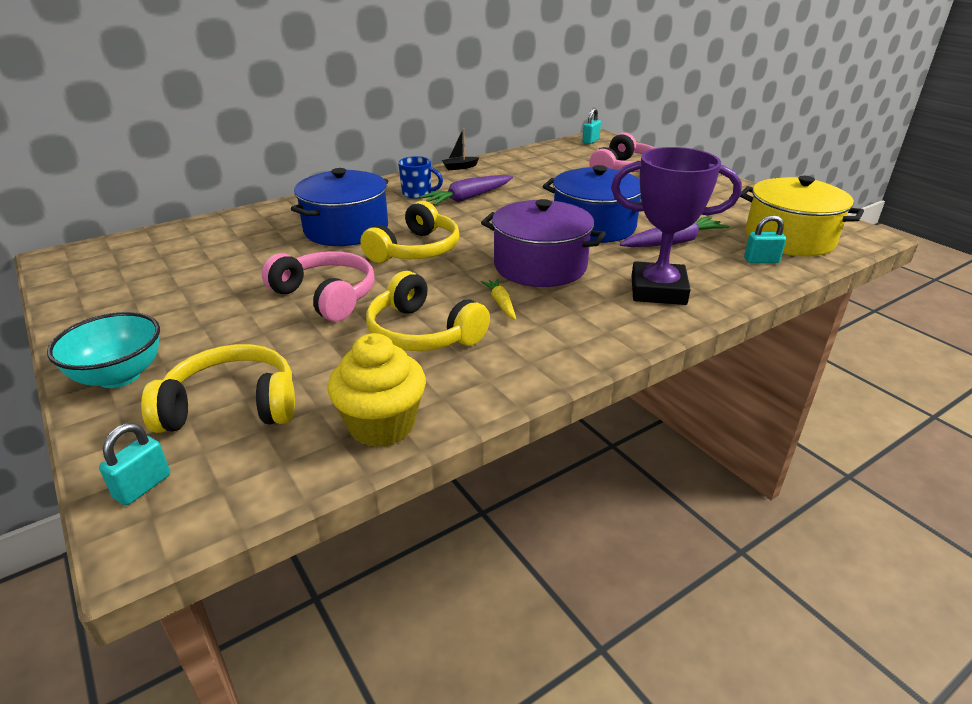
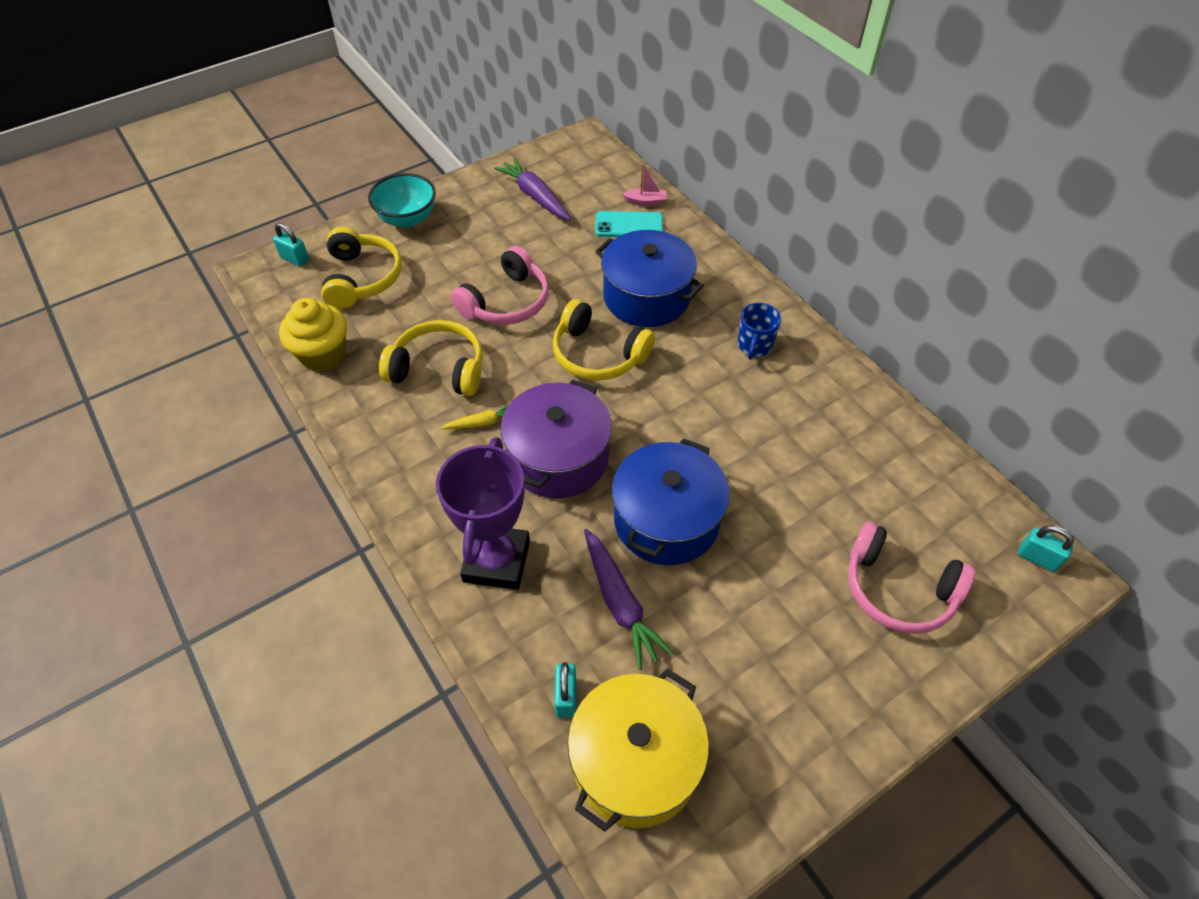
camera: 90 degrees right, 20 degrees up
yellow headphones [366,271,490,351] -> yellow headphones turned 60 degrees clockwise [379,320,483,396]
purple carrot [420,175,513,206] -> purple carrot moved to [494,158,571,220]
black boat [442,128,479,170] -> none
none -> turquoise phone [595,211,663,237]
none -> pink boat [622,163,666,206]

